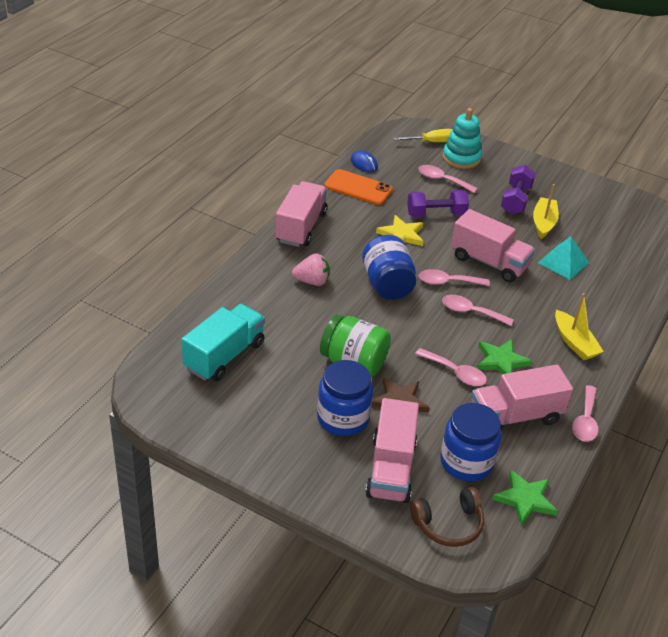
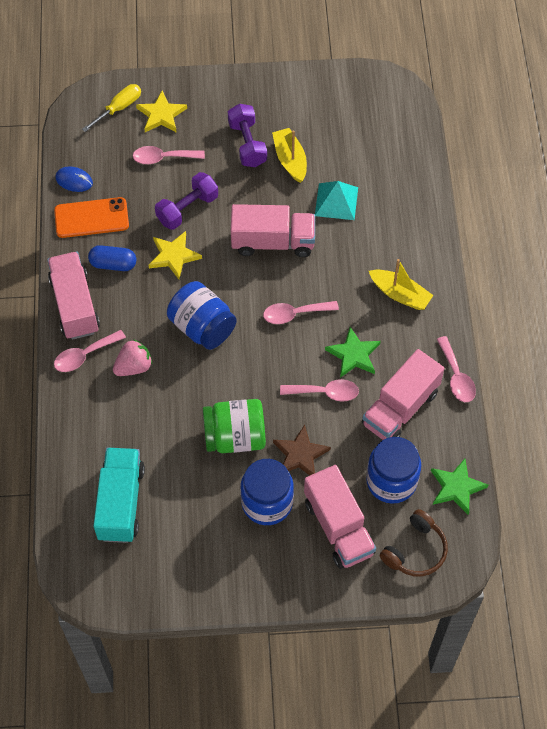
camera: 30 degrees left, 20 degrees up
pink spoon [419,269,490,286] -> pink spoon moved to [54,330,126,372]
turquoise stacking toy [442,108,482,169] -> yellow star [136,90,187,133]
none -> blue capsule [88,245,136,271]

